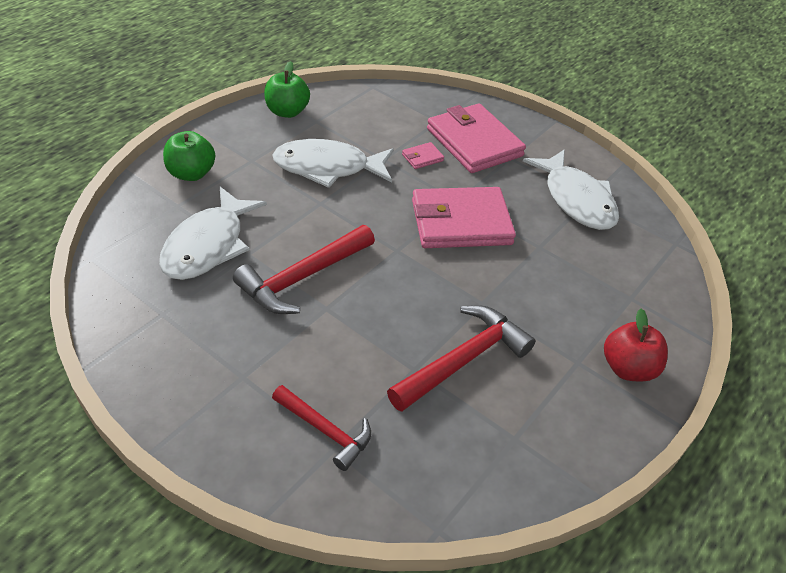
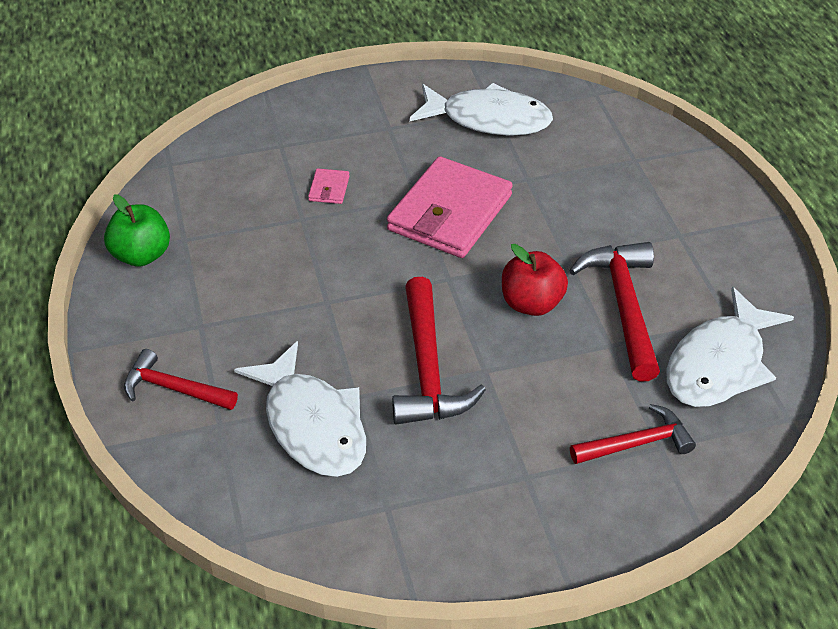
camera: 50 degrees left, 0 degrees up
green apple [163,131,215,181] -> red hammer [124,349,238,410]
white fish [272,139,394,188] -> white fish moved to [666,287,794,407]
pink wallet [427,103,526,173] -> none
red apple [604,309,668,382] -> red apple moved to [502,244,568,316]

